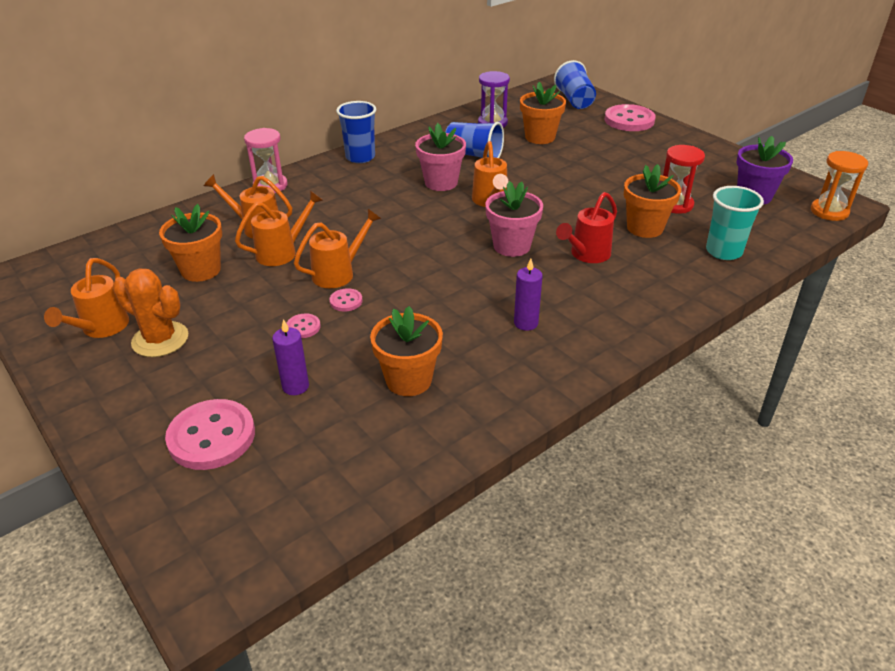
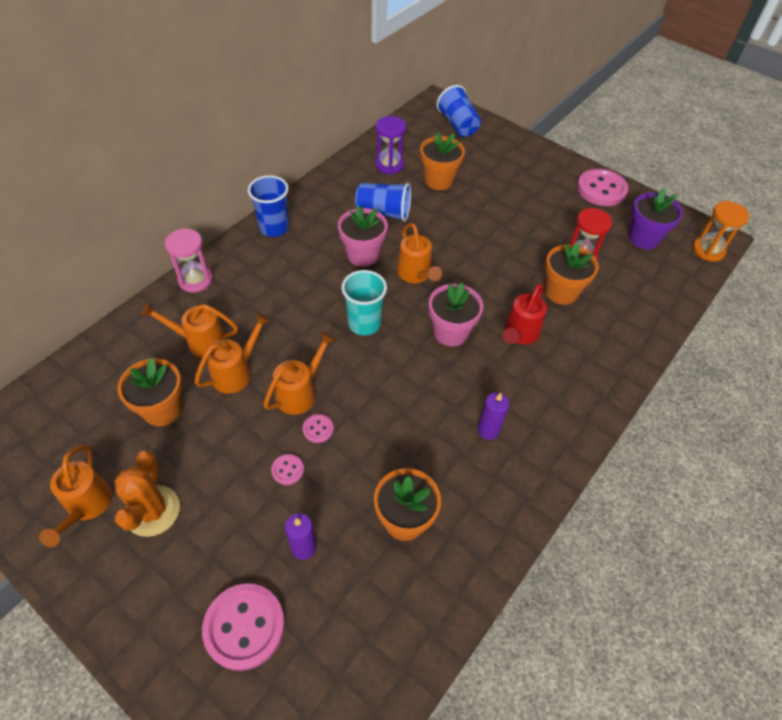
camera: 15 degrees left, 15 degrees up
orange cactus [112,269,188,357] -> orange cactus turned 75 degrees clockwise [114,451,180,537]
pink button [605,104,656,131] -> pink button moved to [577,169,628,206]
turquoise cup [706,186,764,260] -> turquoise cup moved to [342,270,387,335]

